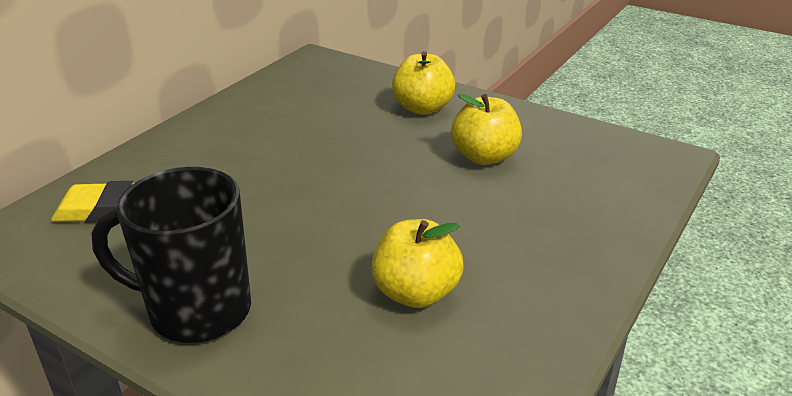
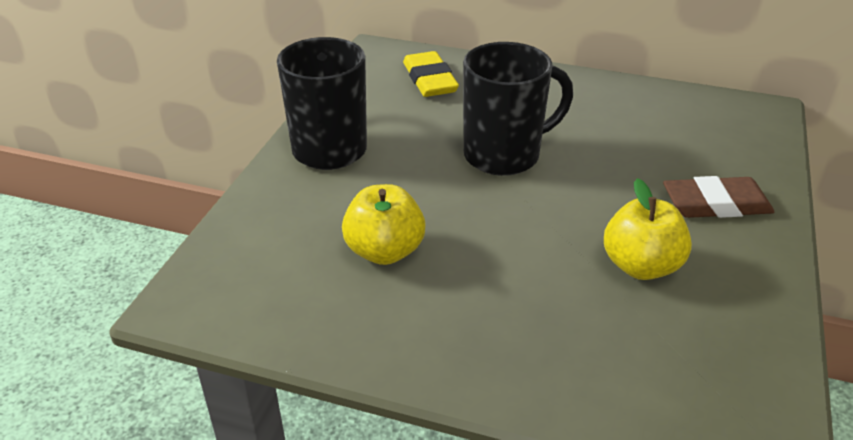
camera: 75 degrees right, 5 degrees up
yellow apple [392,51,455,115] -> brown eraser [663,176,774,218]
none -> black mug [463,42,573,176]

